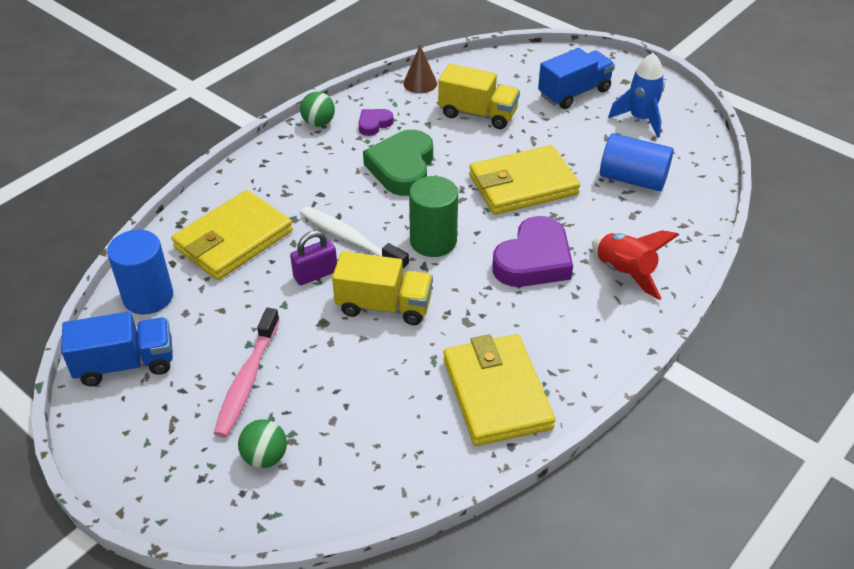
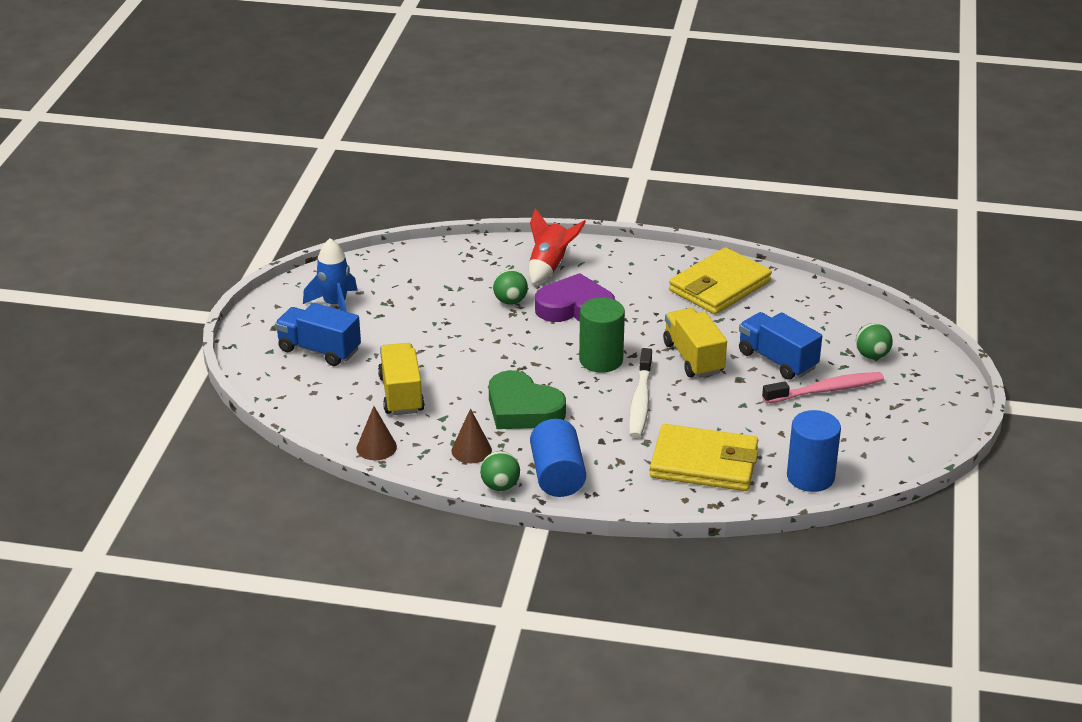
camera: 120 degrees left, 10 degrees down
blue truck [61,312,173,386] -> blue truck moved to [739,312,822,380]
purple padlock [290,231,337,285] -> none
purple heart [359,109,393,136] -> brown cone [451,408,492,463]
green heart [363,130,433,196] -> green heart turned 60 degrees clockwise [489,370,566,429]
yellow wallet [469,145,580,215] -> none
blue cylinder [600,133,674,191] -> blue cylinder moved to [530,419,586,497]
none -> green ball [493,270,528,305]

